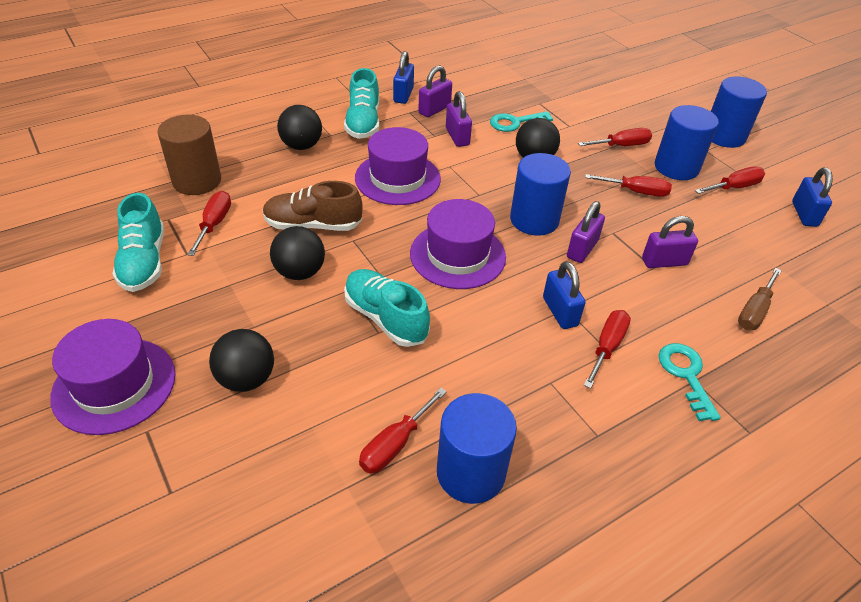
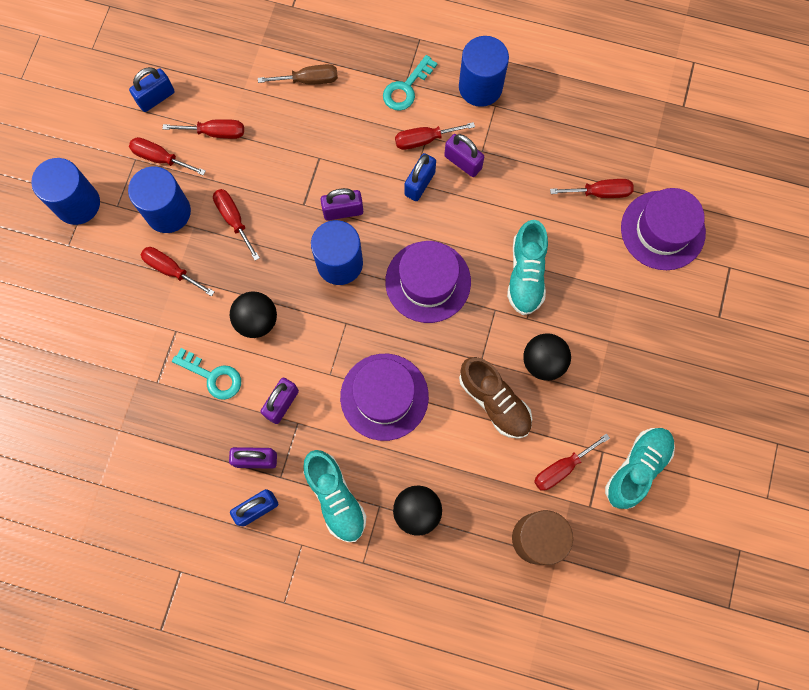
camera: 130 degrees left, 30 degrees up
purple hat [50,319,175,435] -> purple hat moved to [621,188,706,270]
black ball [209,329,274,392] -> none
turquoise shoe [344,68,379,139] -> turquoise shoe turned 105 degrees clockwise [303,450,367,542]
blue cylinder [437,393,517,504] -> blue cylinder moved to [459,36,509,107]
purple padlock [642,216,698,268] -> purple padlock moved to [444,134,484,177]
none -> red screwdriver [163,119,244,139]

